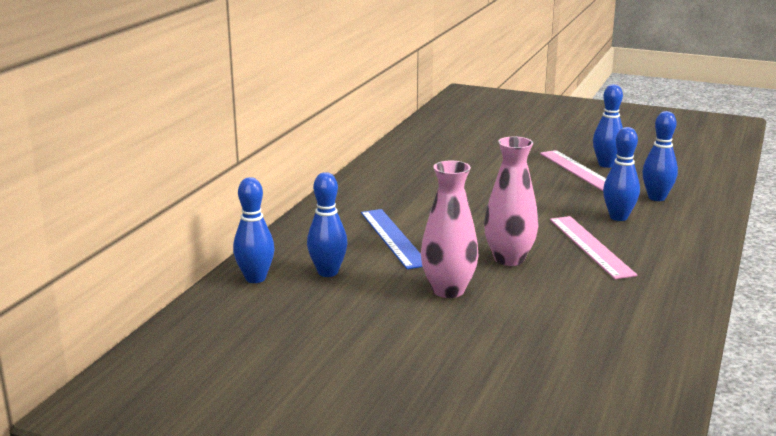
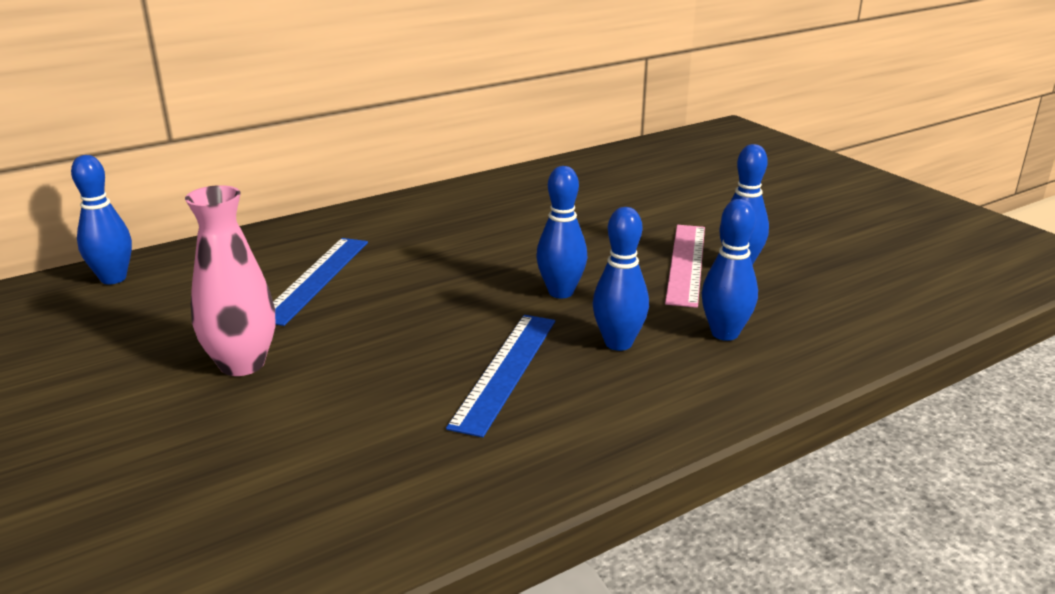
camera: 35 degrees right, 5 degrees up
blue bowling pin [307,172,347,277] -> blue bowling pin moved to [536,166,587,298]
pink vase [484,137,539,266] -> none
pink ruler [550,216,638,279] -> blue ruler [446,315,555,437]

